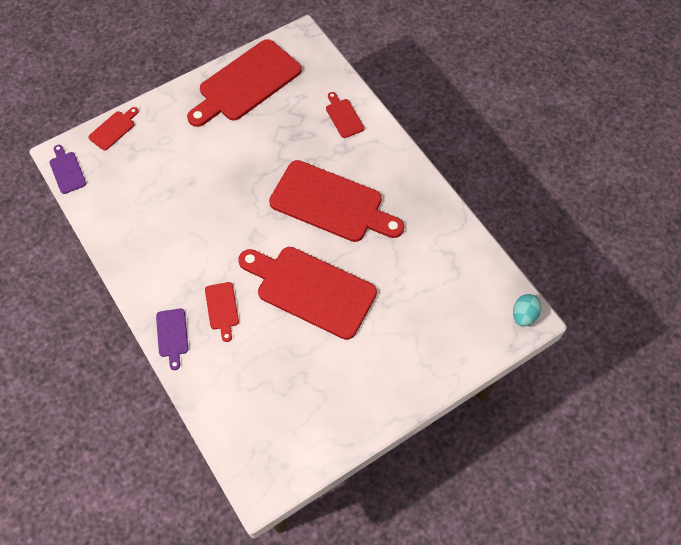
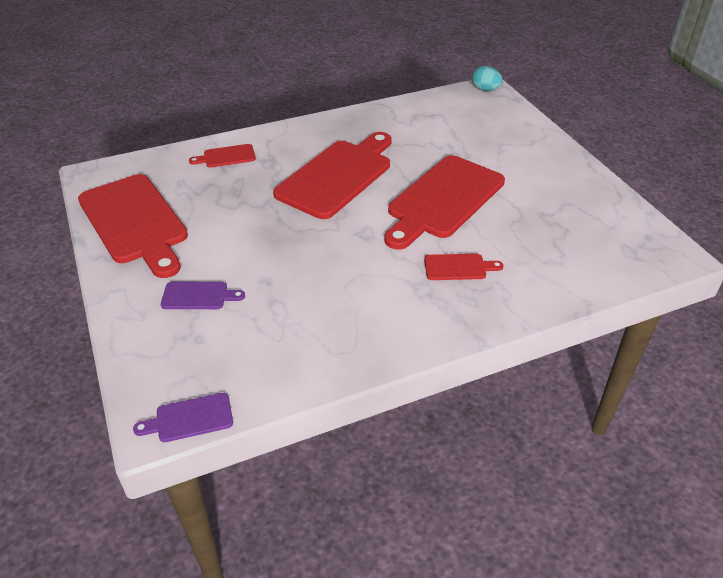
camera: 80 degrees left, 20 degrees down
red cutting board [88,107,139,150] -> none
purple cutting board [156,308,188,370] -> purple cutting board moved to [161,282,245,309]

